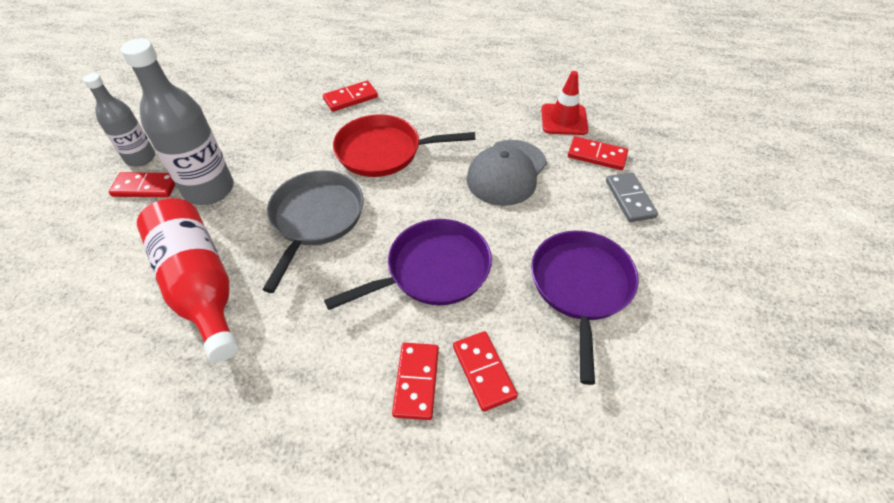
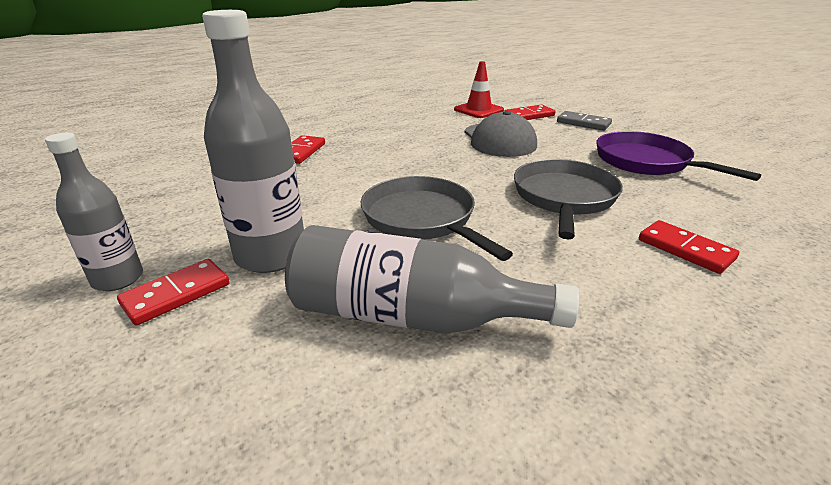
camera: 45 degrees left, 20 degrees down
red bottle [137,198,239,362] -> grey bottle [285,225,579,334]
purple pan [324,219,492,310] -> grey pan [514,159,623,239]
red pan [333,114,476,177] -> none
red domino [453,331,518,412] -> none

